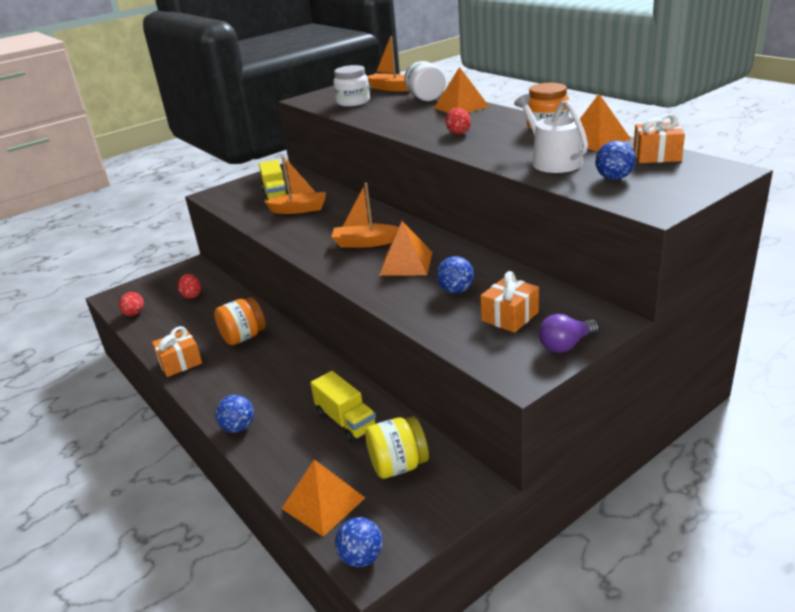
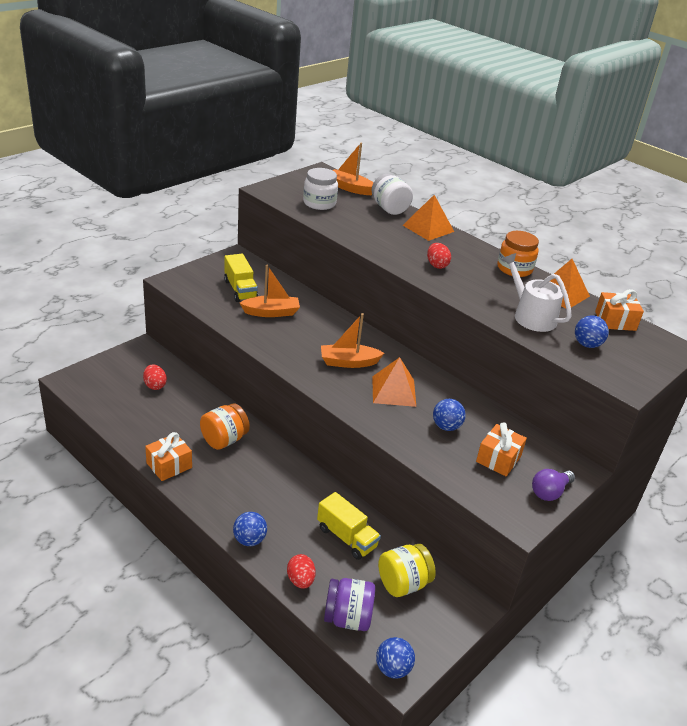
camera: 15 degrees left, 5 degrees up
red egg [119,292,144,316] -> red egg moved to [287,554,316,589]
orange pyramid [281,459,365,537] -> purple jar [324,578,375,631]

